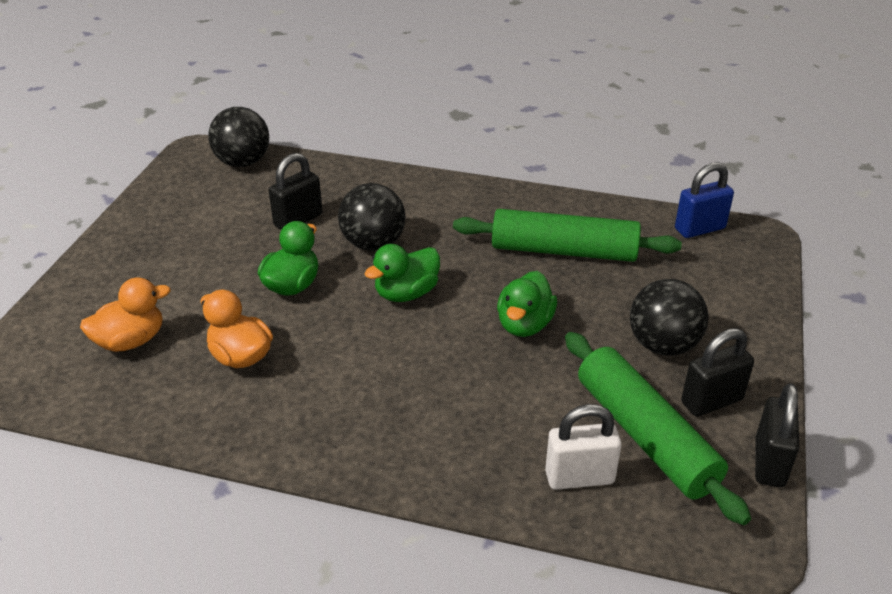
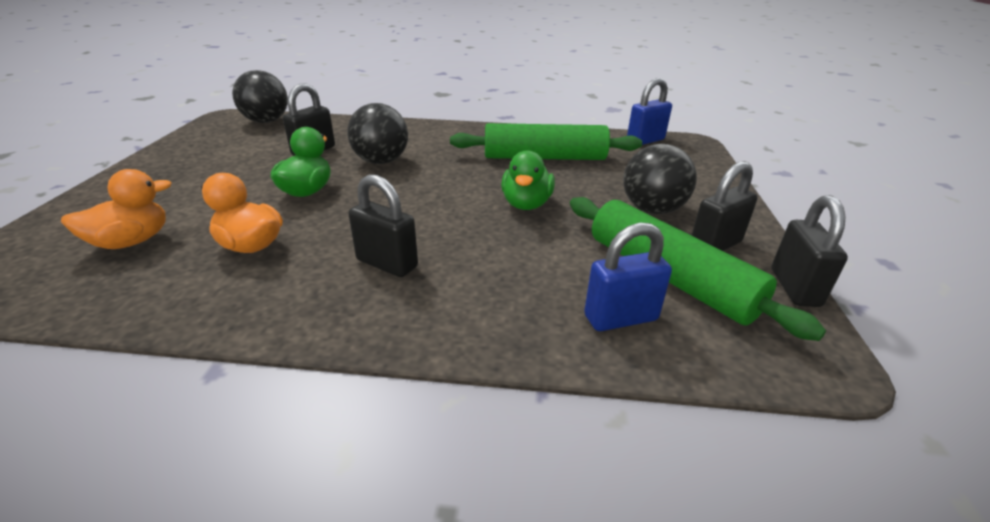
camera: 10 degrees left, 5 degrees down
green duck [364,244,440,302] -> none
white padlock [545,404,621,490] -> blue padlock [584,223,672,331]
none -> black padlock [348,174,418,277]

